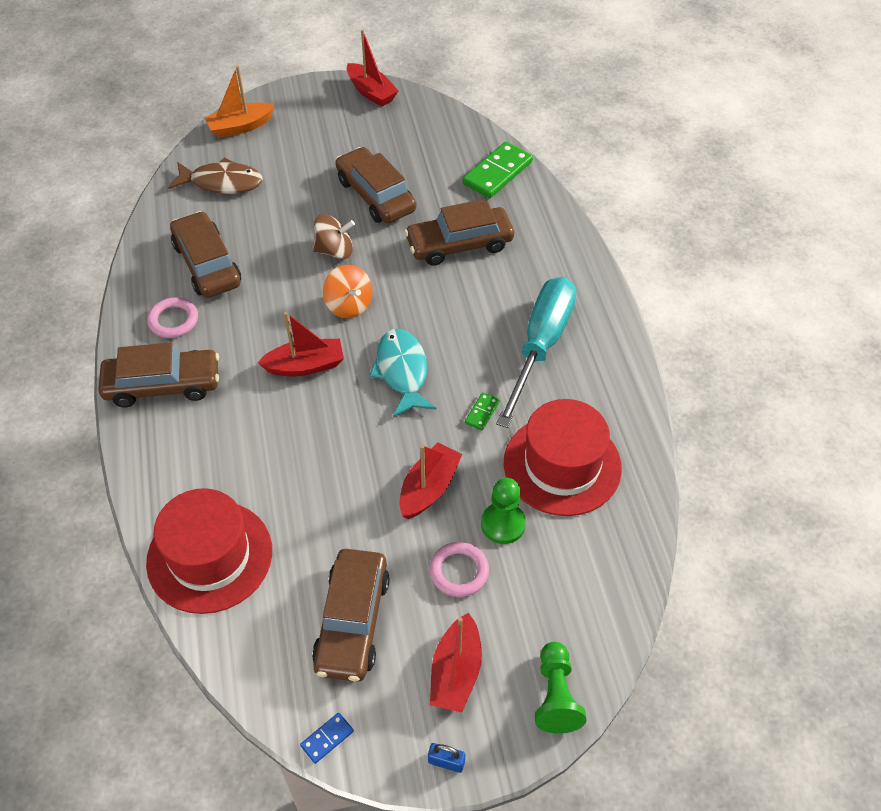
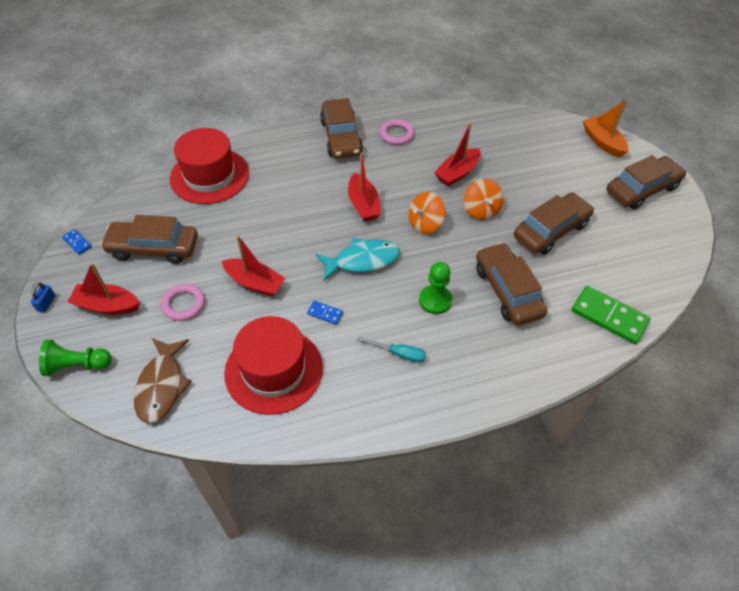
camera: 85 degrees right, 0 degrees up
brown fish [168,157,263,194] -> brown fish moved to [134,338,192,423]
brown car [170,211,241,298] -> brown car moved to [606,155,686,210]
brown spinning top [313,214,355,259] -> orange spinning top [464,179,503,220]
red boat [347,29,398,107] -> red boat moved to [434,123,481,186]
green domino [465,392,500,430] -> blue domino [307,301,343,325]
green pawn [481,478,526,544] -> green pawn moved to [419,262,452,314]
turquoise screwdriver [496,277,576,428] -> turquoise screwdriver [357,337,426,363], size x0.42

